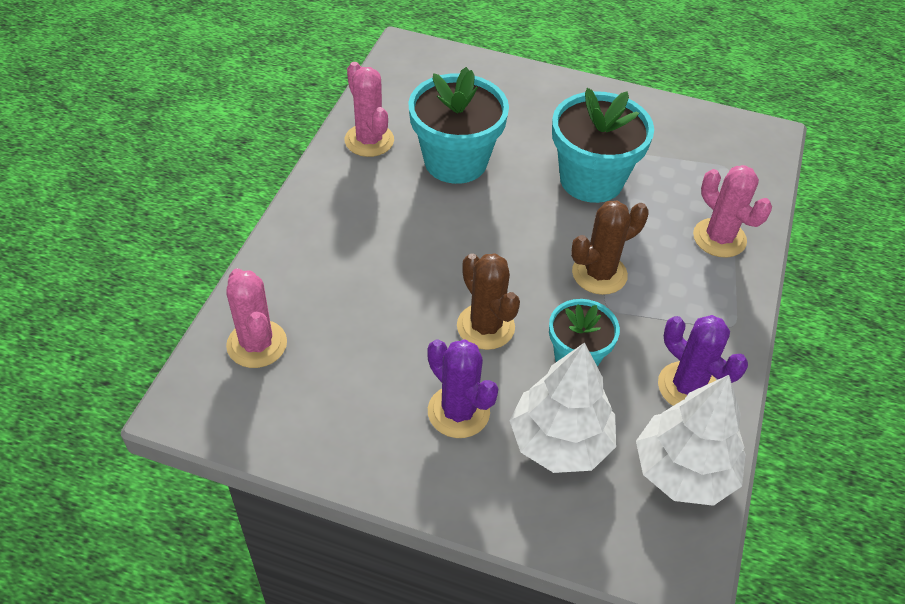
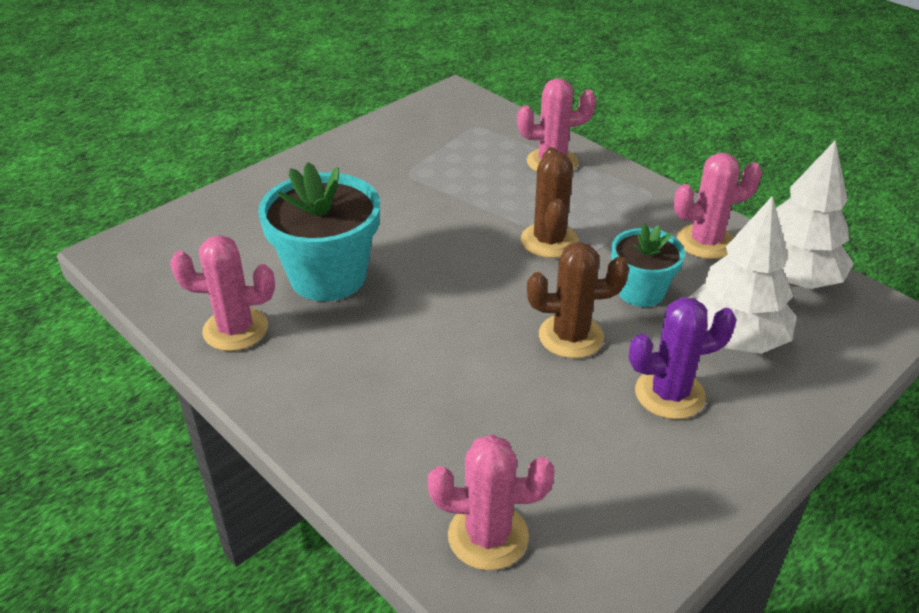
camera: 60 degrees left, 10 degrees down
turquoise flower pot [552,88,654,203] -> none
purple cactus [658,315,748,406] -> pink cactus [674,153,762,259]

